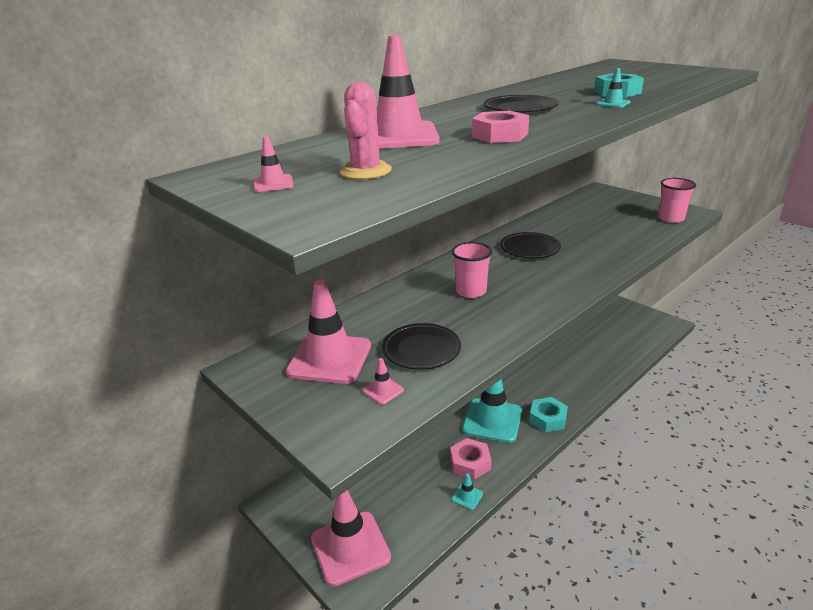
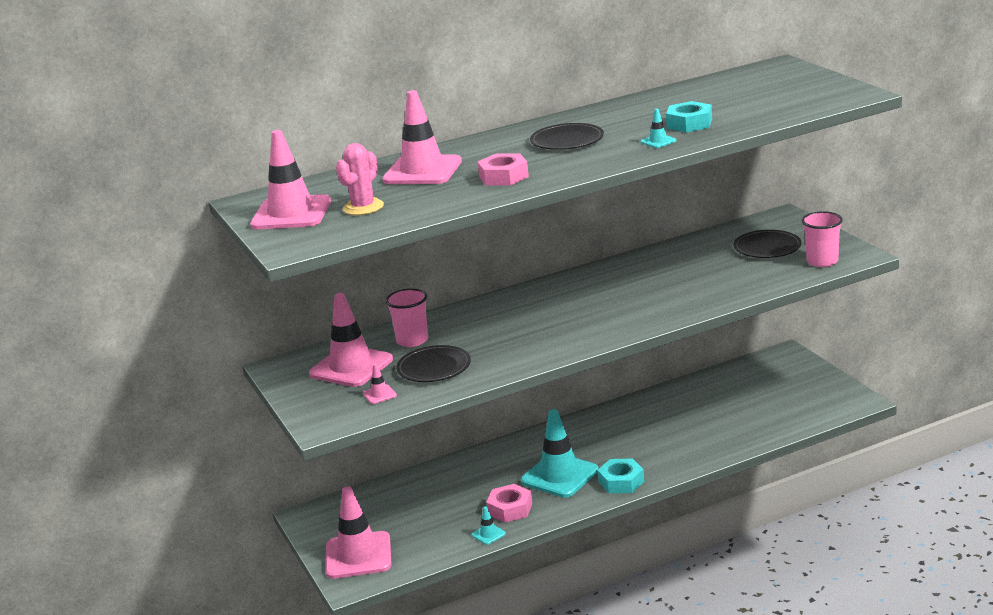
camera: 20 degrees right, 5 degrees down
pink traffic cone [254,136,293,192] -> pink traffic cone [250,130,331,230], size x2.43
pink cup [452,242,492,298] -> pink cup moved to [386,288,428,347]
black plate [500,232,561,258] -> black plate moved to [734,230,802,258]

